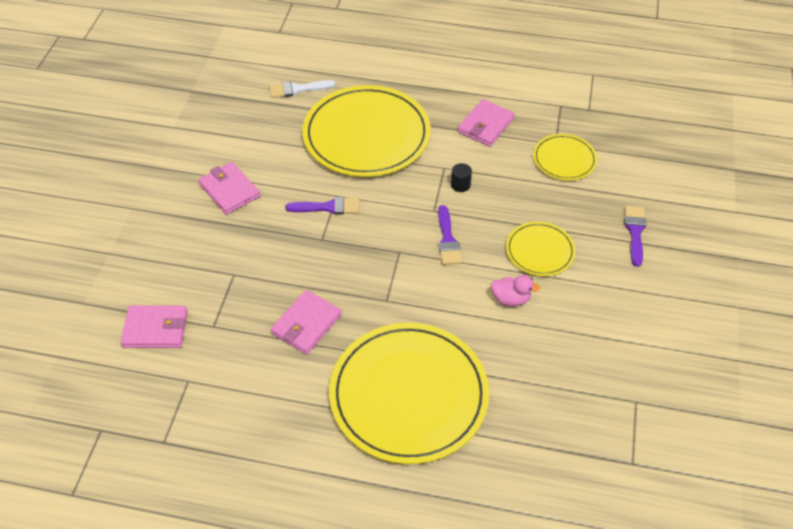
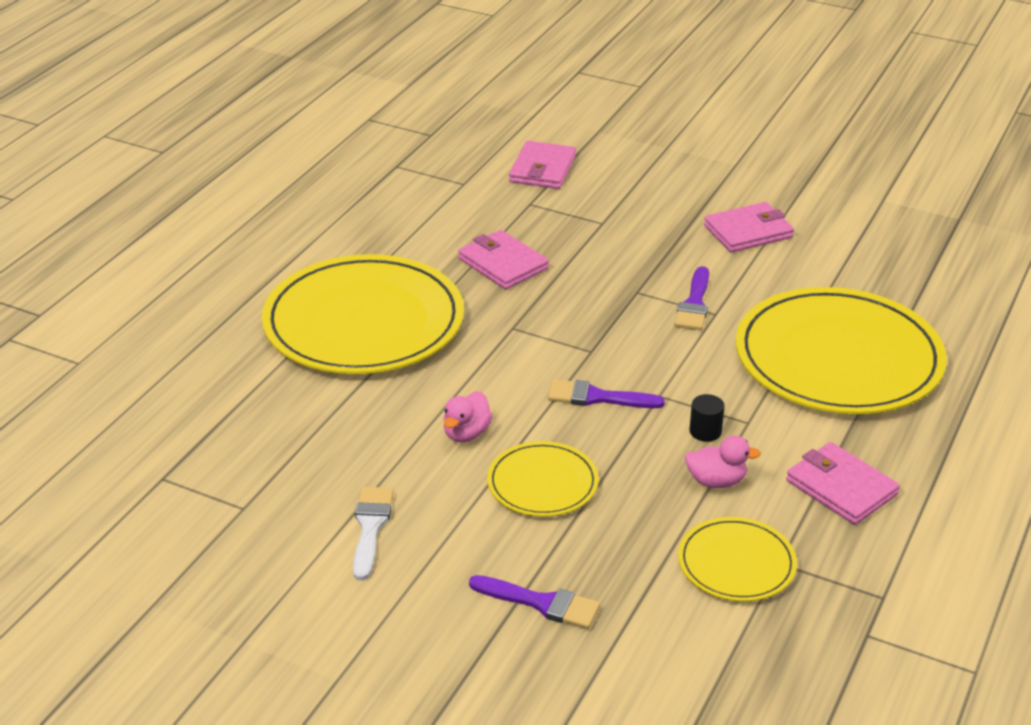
camera: 105 degrees right, 15 degrees down
white brush [269,80,336,98] -> white brush moved to [353,487,394,580]
none -> pink duck [685,435,761,488]

